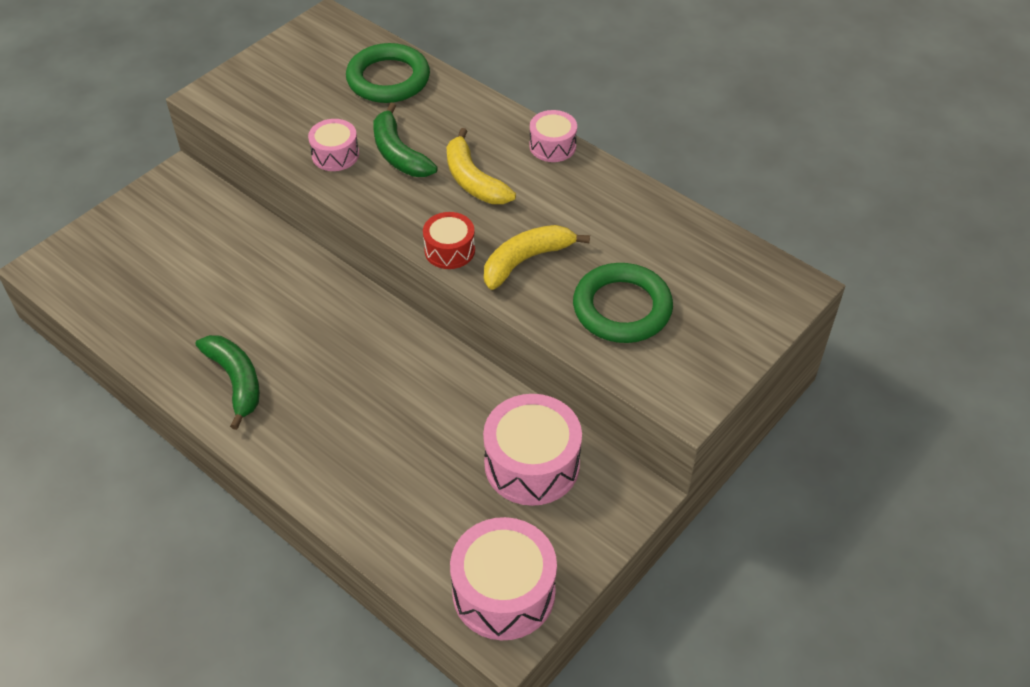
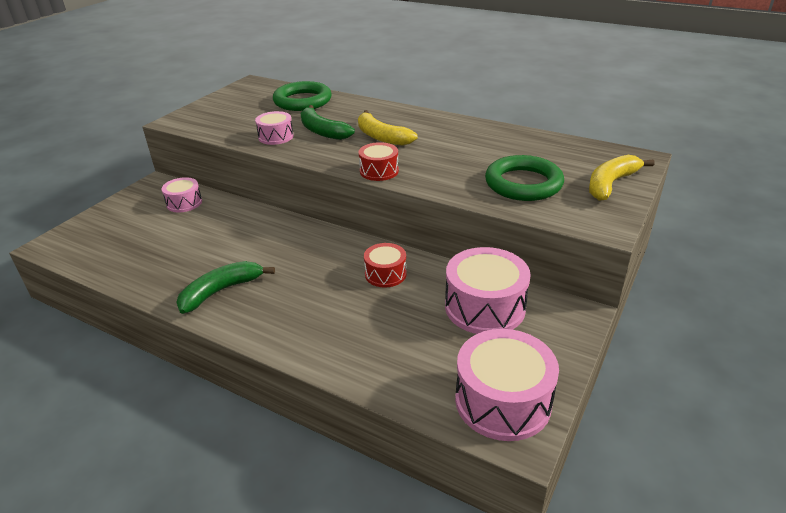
camera: 10 degrees left, 15 degrees down
green banana [196,335,260,430] -> green banana turned 90 degrees counterclockwise [176,261,275,314]
yellow banana [484,225,590,290] -> yellow banana moved to [589,155,655,201]
pink drum [529,110,577,162] -> pink drum moved to [162,177,202,212]
none -> red drum [364,243,407,287]

